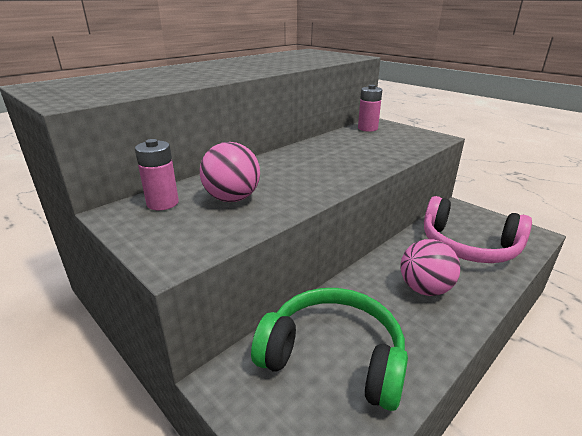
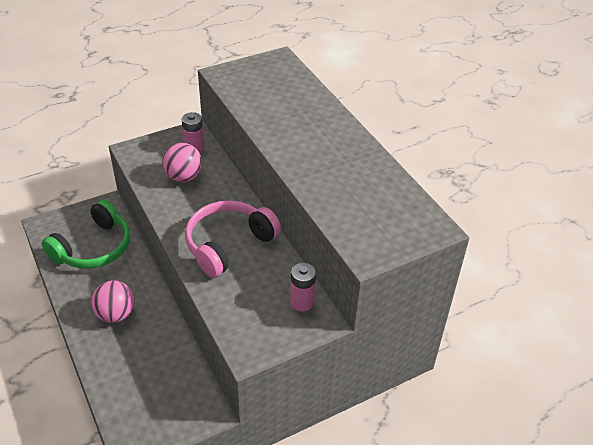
camera: 105 degrees right, 15 degrees up
pink headphones [424,196,532,263] -> pink headphones moved to [185,200,281,278]

